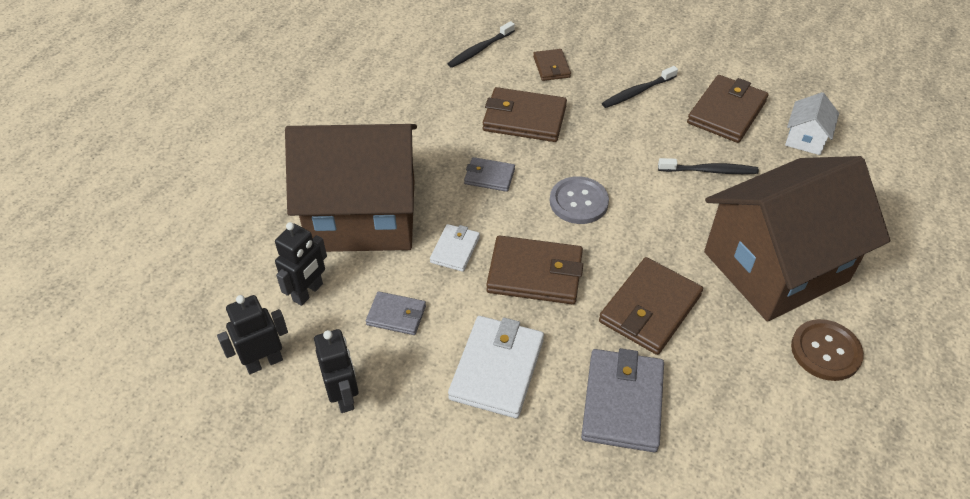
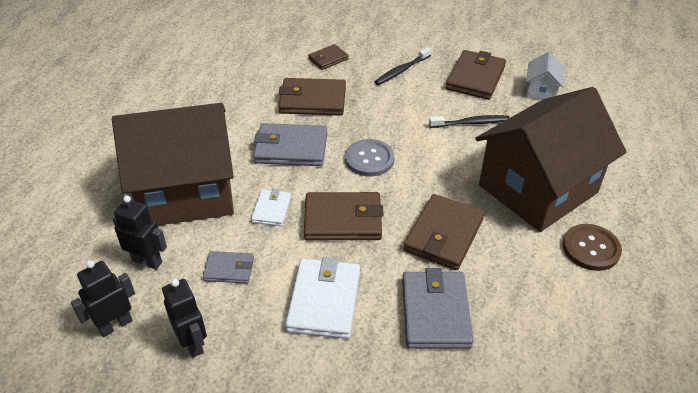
camera: 10 degrees left, 5 degrees down
black robot [275,222,327,306] -> black robot turned 90 degrees counterclockwise [113,196,167,269]
black toothbrush [448,21,515,68] -> none
grey wallet [464,157,515,192] -> grey wallet [253,123,327,166], size x1.78
brown wallet [533,49,571,81] -> brown wallet turned 75 degrees clockwise [308,44,349,70]

